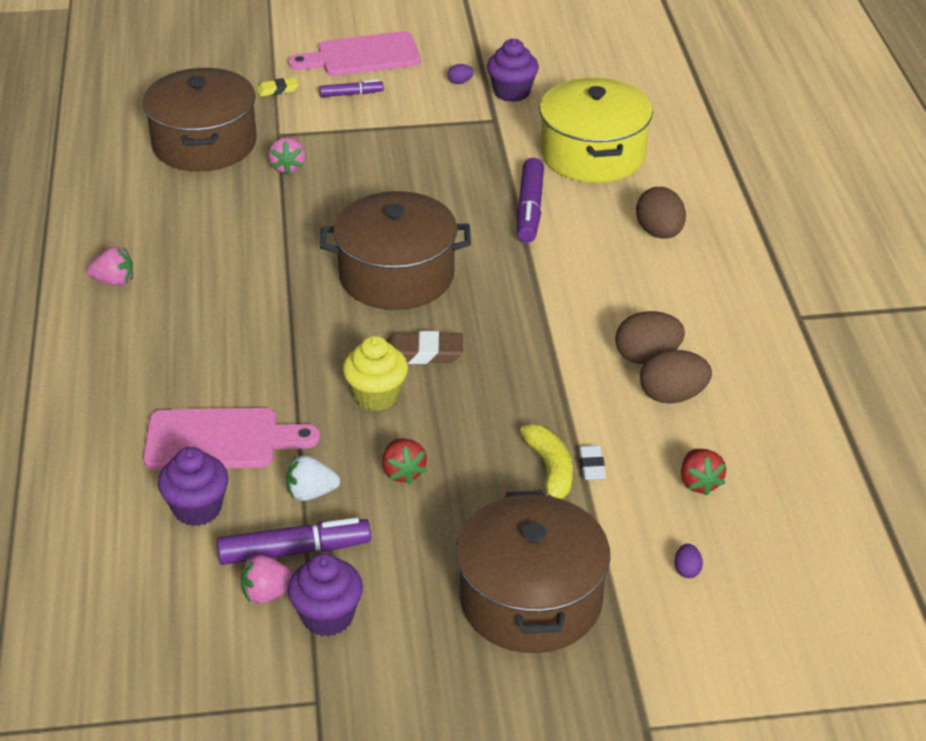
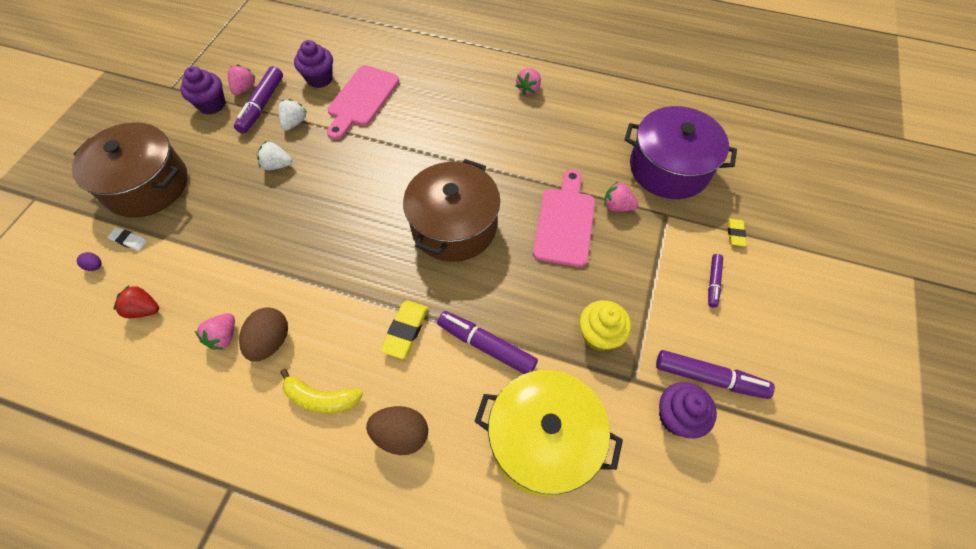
camera: 115 degrees right, 20 degrees up
brown pot [143,68,257,171] -> purple pot [625,106,737,199]
pink cutting board [288,31,421,76] -> pink cutting board moved to [533,169,595,267]
yellow cupcake [343,336,408,411] -> yellow cupcake moved to [579,300,631,351]
red strawberry [382,438,427,484] -> white strawberry [257,142,292,170]
brown eraser [386,331,463,364] -> none
purple egg [448,64,474,84] -> purple marker [656,350,775,399]
yellow banana [520,424,573,499] -> yellow banana moved to [280,369,363,413]
white eraser [579,445,606,480] -> white eraser moved to [107,227,147,251]
brown egg [640,350,712,404] -> pink strawberry [195,313,235,350]
none -> yellow eraser [381,301,428,359]

